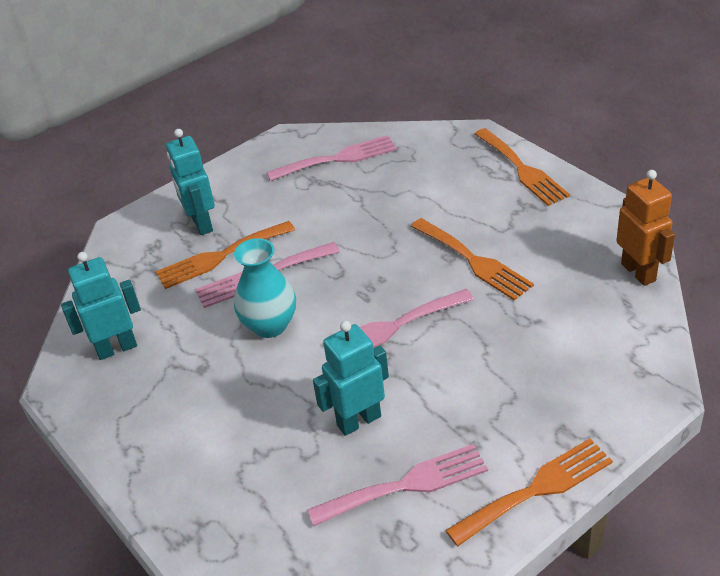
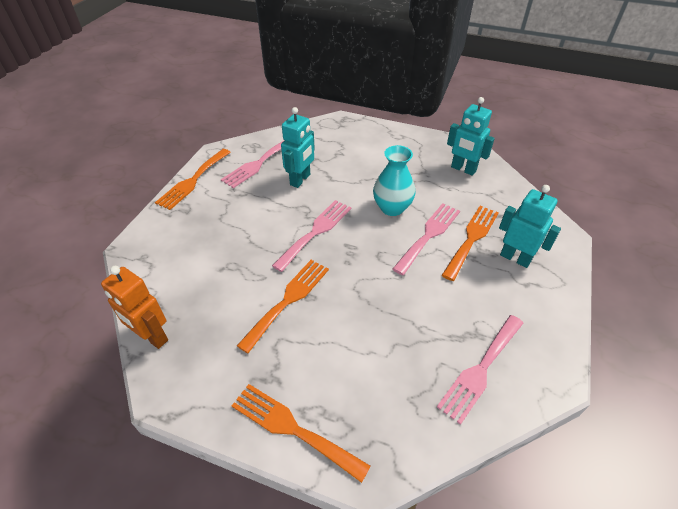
camera: 145 degrees right, 5 degrees up
turquoise robot [61,252,141,360] -> turquoise robot turned 90 degrees clockwise [447,97,495,176]
orange fork [411,218,534,301] -> orange fork turned 105 degrees clockwise [237,260,329,353]

